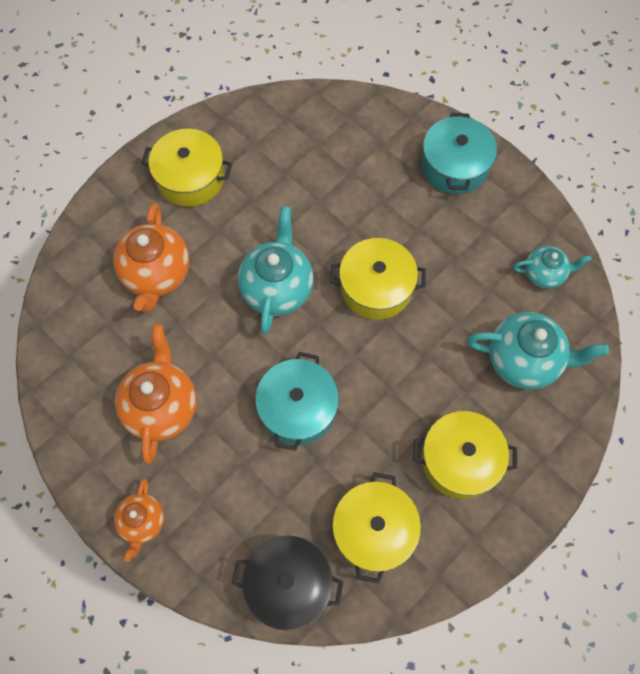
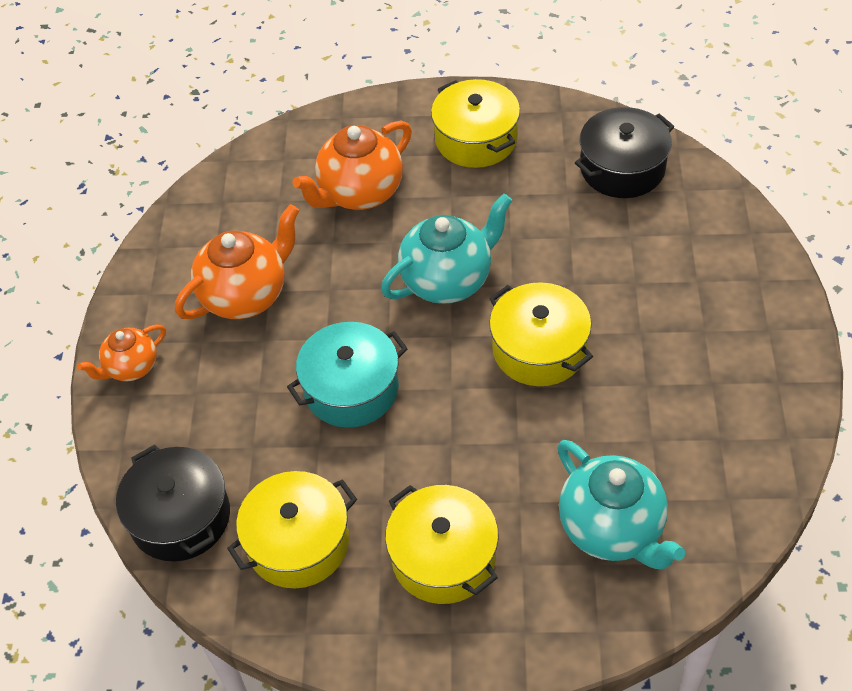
camera: 50 degrees right, 15 degrees down
turquoise pot [421,113,497,194] -> none
turquoise teapot [513,246,592,289] -> none
none -> black pot [575,107,675,198]

